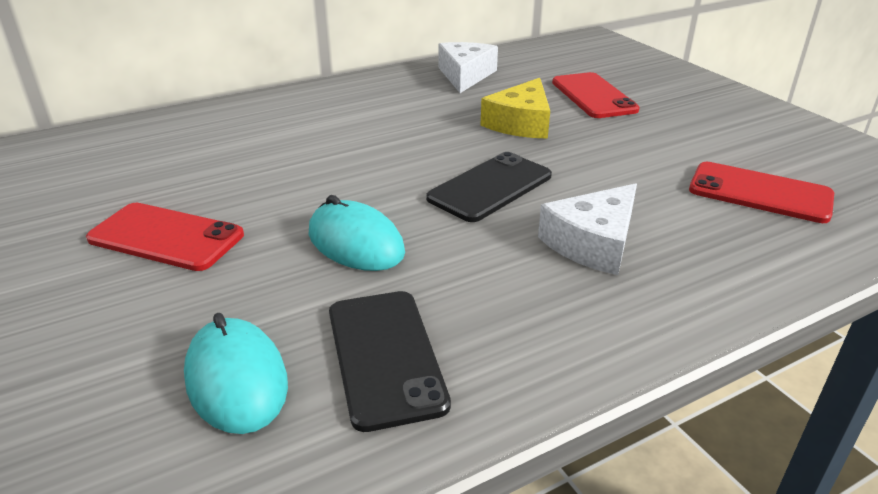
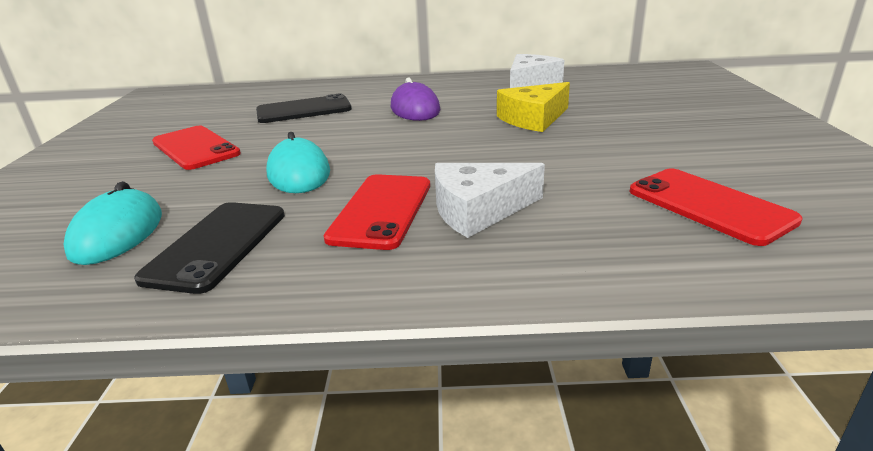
camera: 30 degrees right, 5 degrees down
black phone [426,152,552,222] -> black phone moved to [256,93,352,123]
red phone [552,72,640,118] -> red phone moved to [324,174,430,250]
none -> purple mouse [391,77,441,121]

